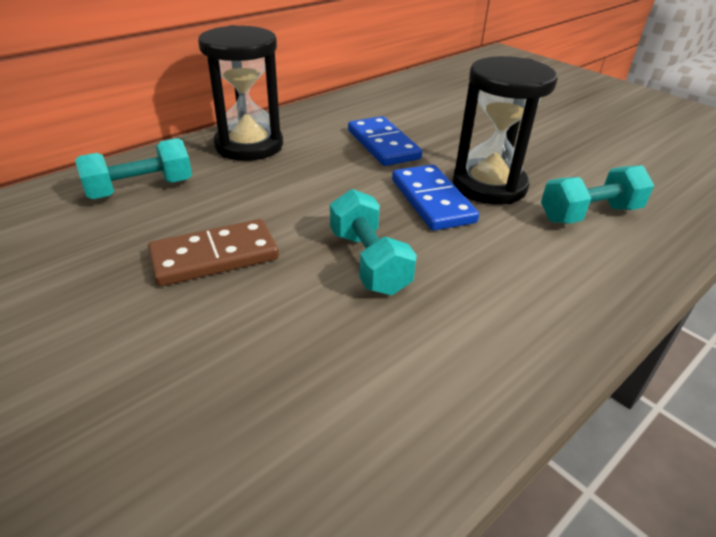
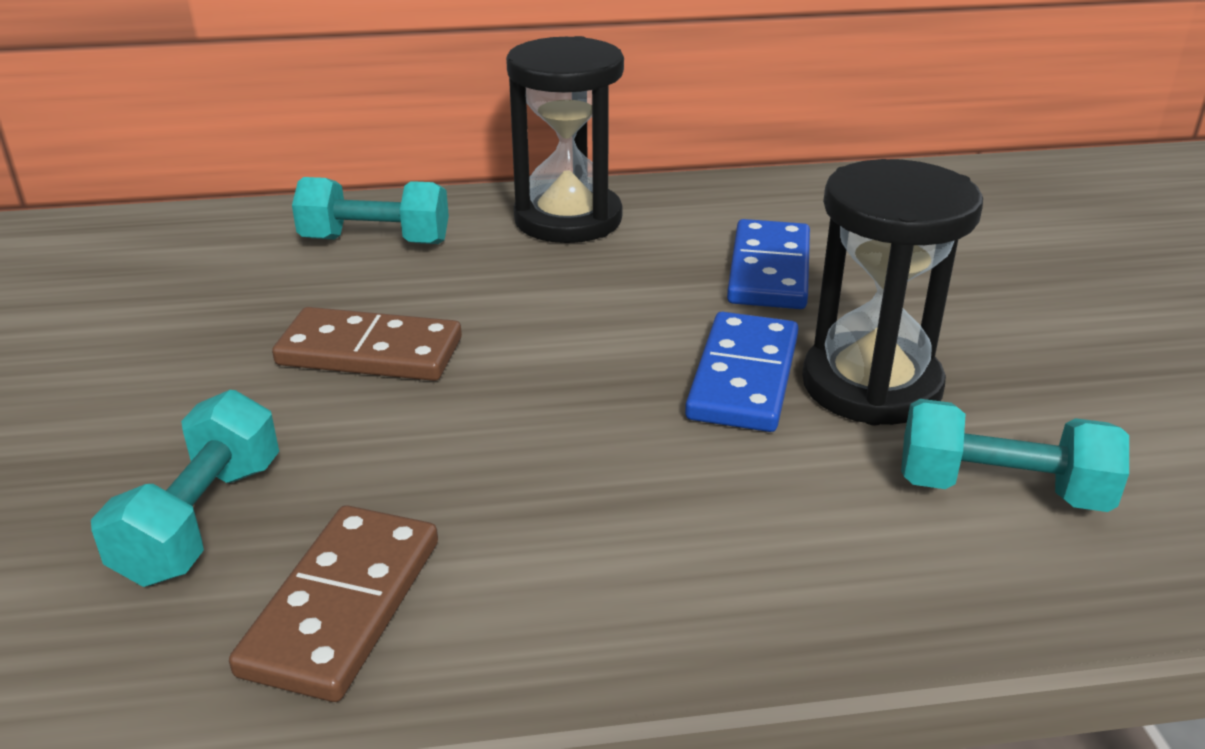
camera: 35 degrees right, 5 degrees down
turquoise dumbbell [330,189,417,295] -> turquoise dumbbell moved to [91,390,279,587]
none -> brown domino [229,505,438,702]

